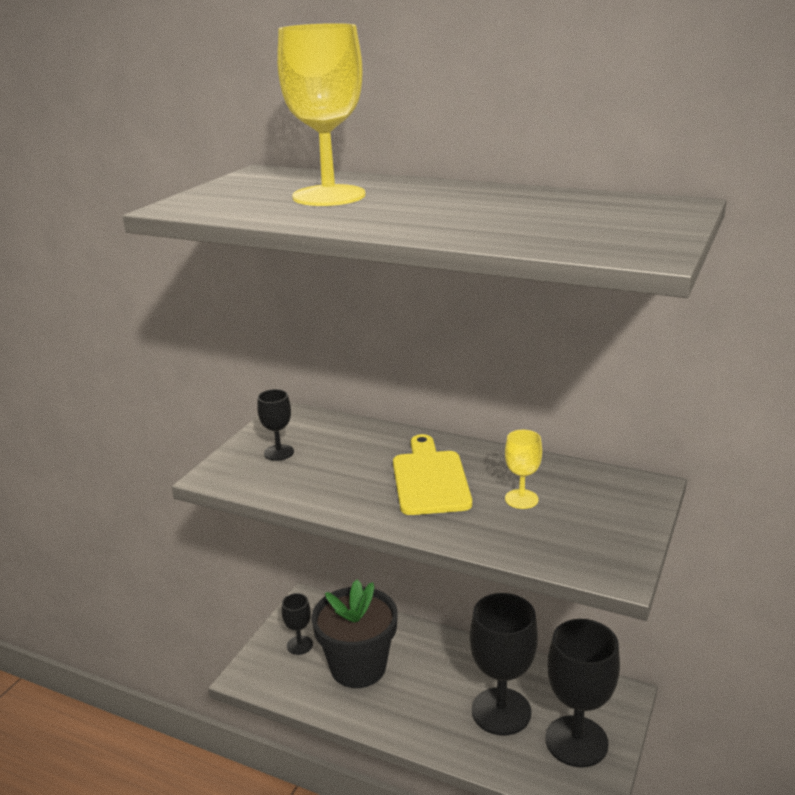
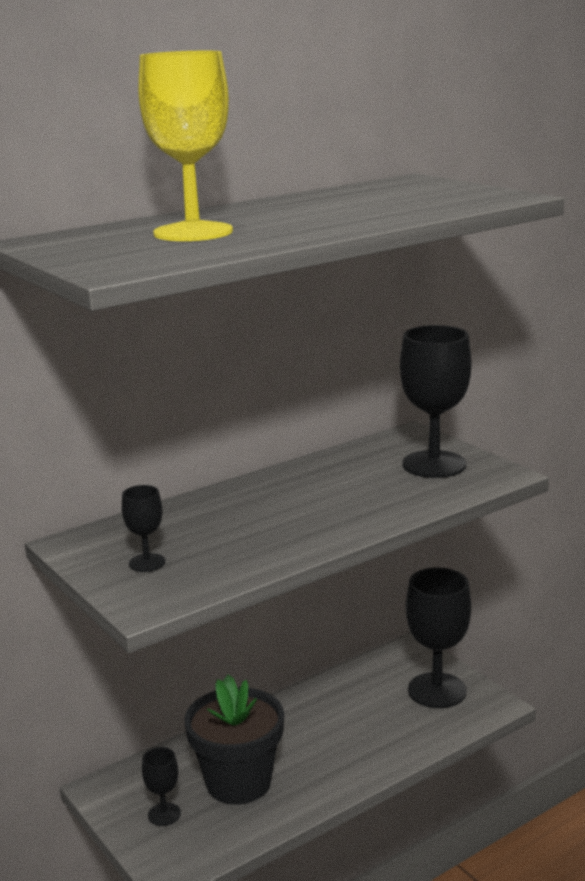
camera: 60 degrees left, 5 degrees down
yellow cutting board [393,434,472,515] -> none
black goblet [470,593,538,736] -> black goblet moved to [400,325,471,478]
yellow goblet [505,430,542,509] -> none

